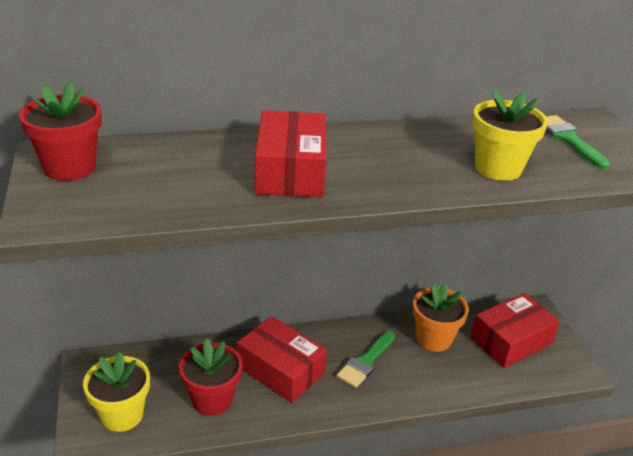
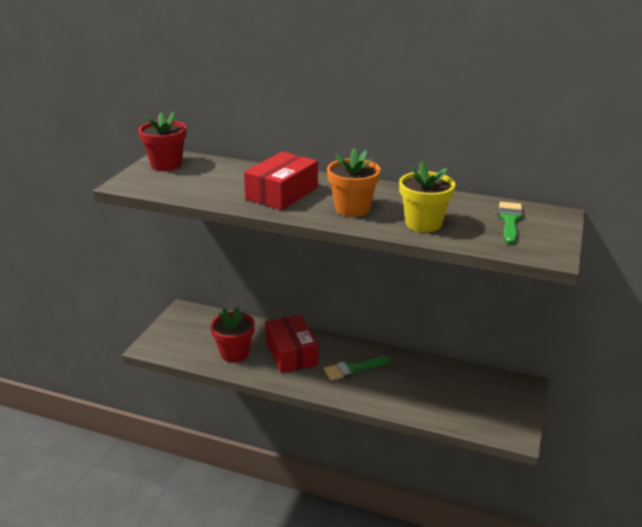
camera: 35 degrees right, 5 degrees down
yellow flower pot [83,352,150,432] -> none
orange flower pot [413,282,469,352] -> orange flower pot moved to [327,148,381,217]
red box [471,293,560,368] -> none

